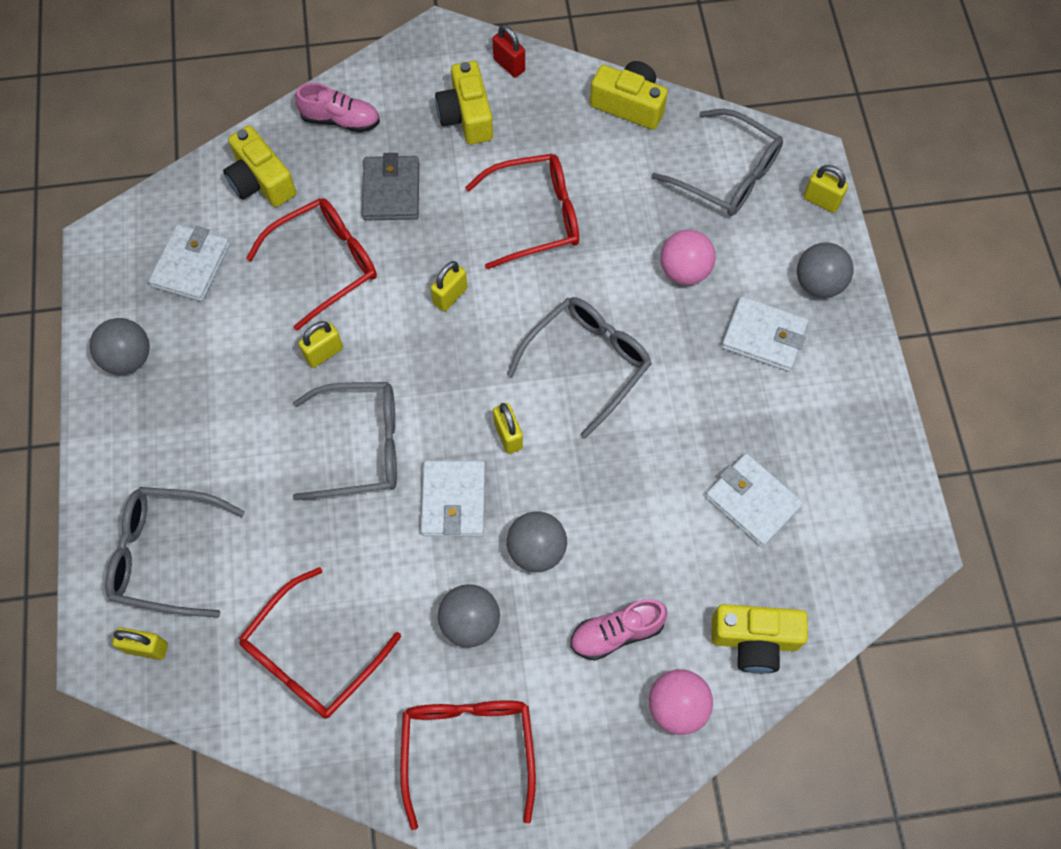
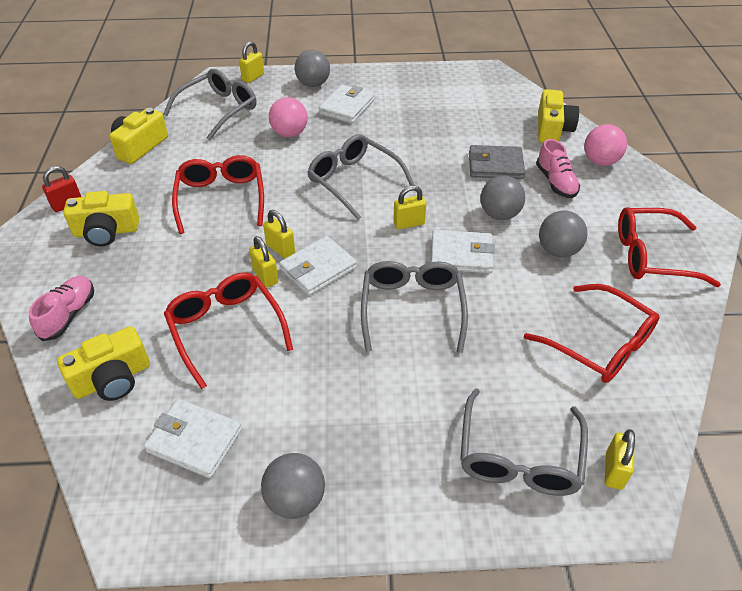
camera: 85 degrees left, 20 degrees down
yellow padlock [298,321,343,368] -> yellow padlock moved to [249,236,279,288]
grey wallet [362,153,419,221] -> grey wallet moved to [469,145,525,179]
white wallet [705,453,803,547] -> white wallet moved to [279,236,357,296]

